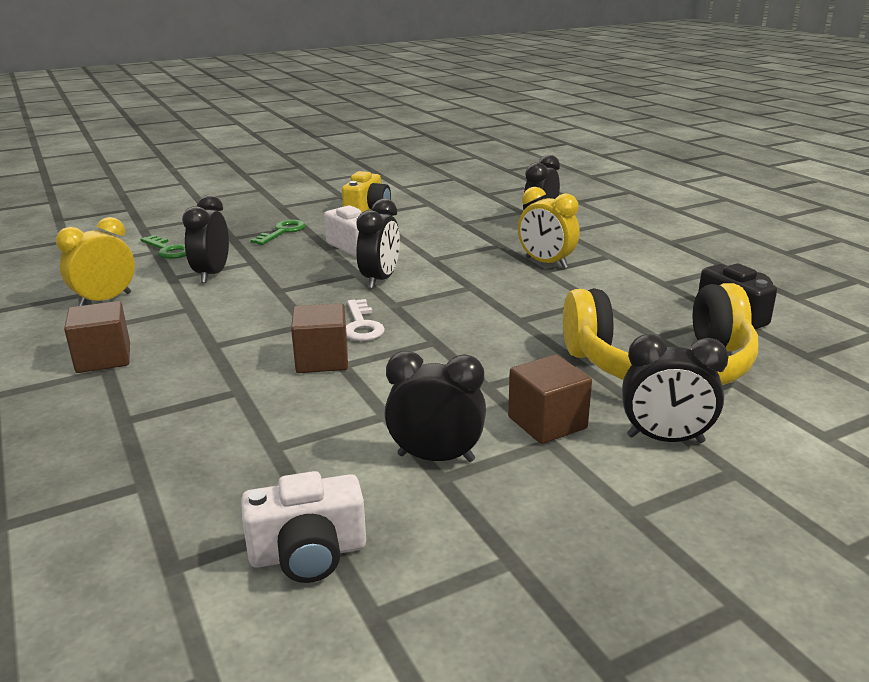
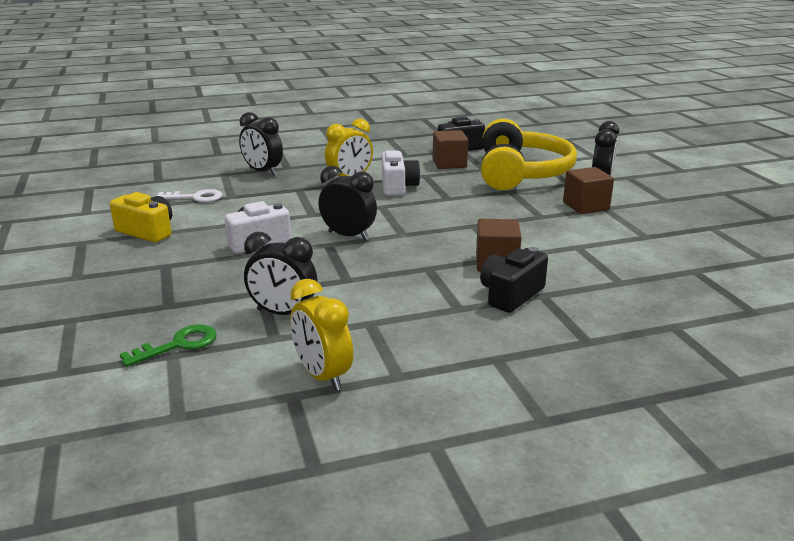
camera: 80 degrees left, 0 degrees up
brown cube [64,301,130,373] -> brown cube moved to [433,130,468,169]
white camera [241,471,366,583] -> white camera moved to [382,150,420,196]
green key [251,220,306,245] -> none
white key [346,299,385,341] -> white key moved to [156,189,222,202]
black clock [384,351,486,462] -> none
none -> black camera [480,247,548,313]

